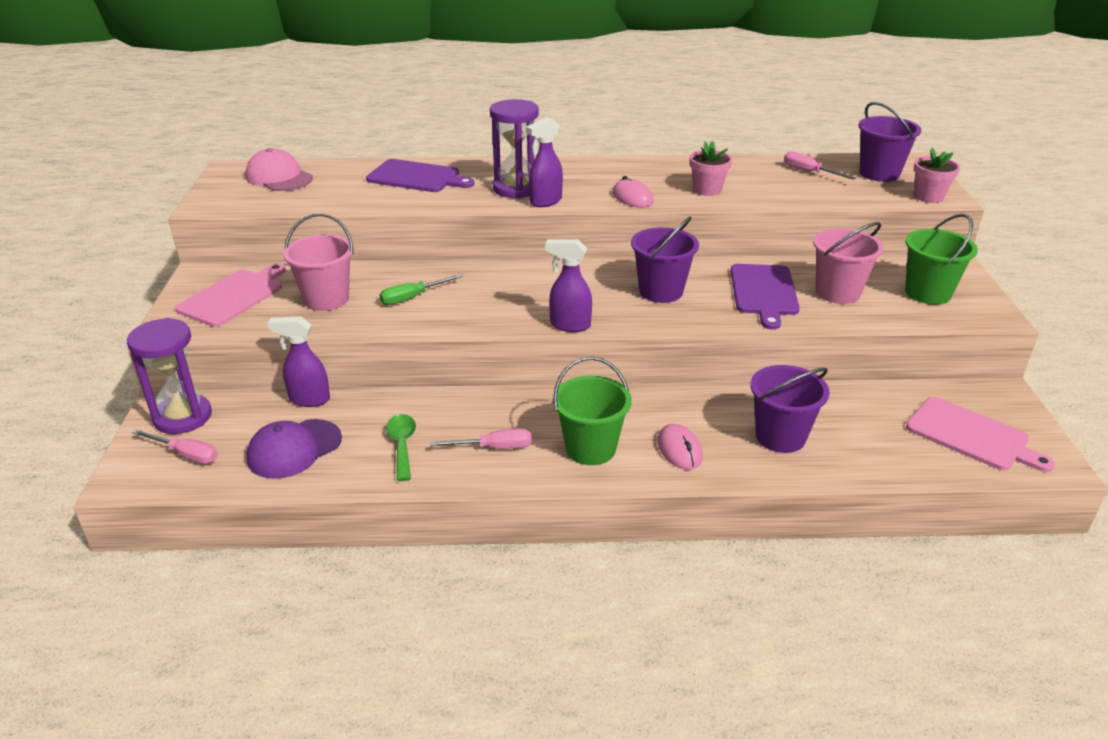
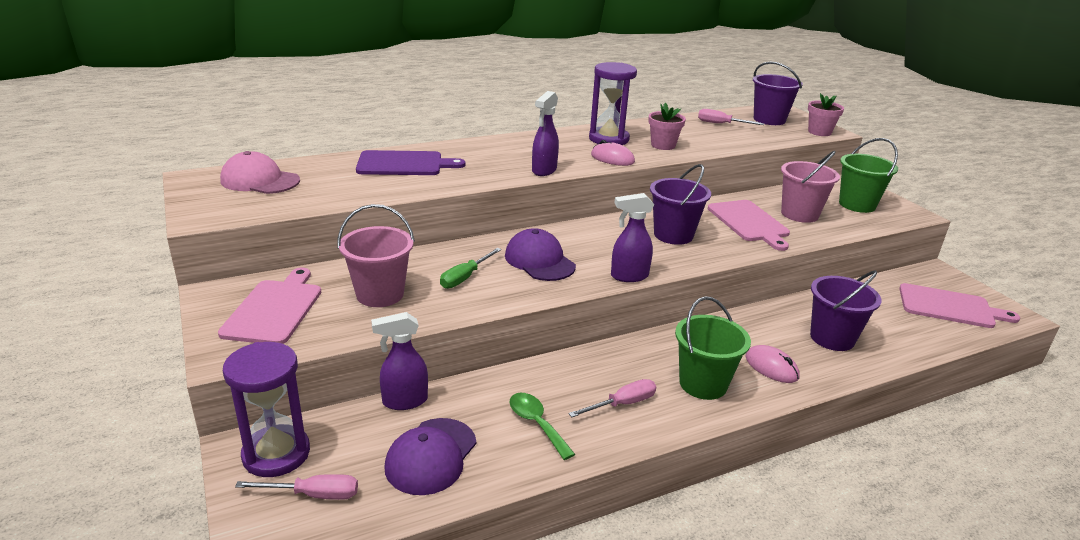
camera: 25 degrees left, 5 degrees down
purple hourglass [490,99,539,199] -> purple hourglass moved to [589,62,637,145]
purple cutting board [731,264,800,330] -> pink cutting board [708,200,790,251]
none -> purple cap [505,228,576,281]

